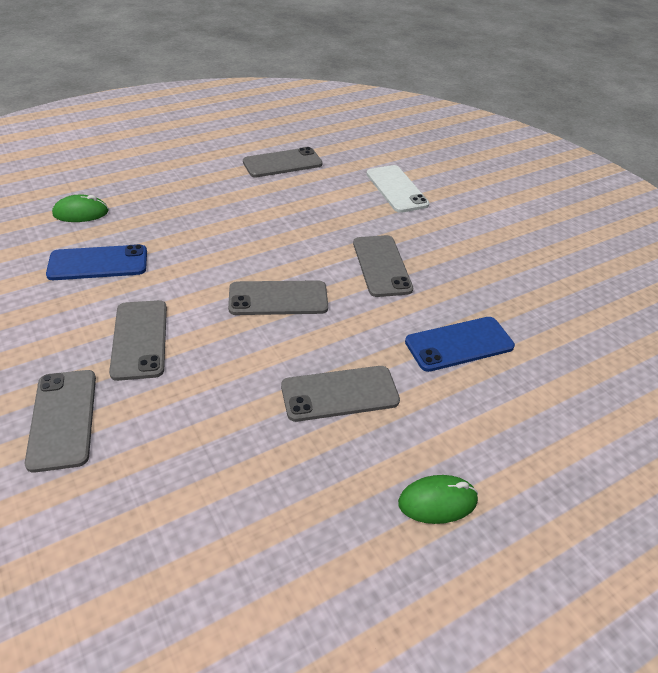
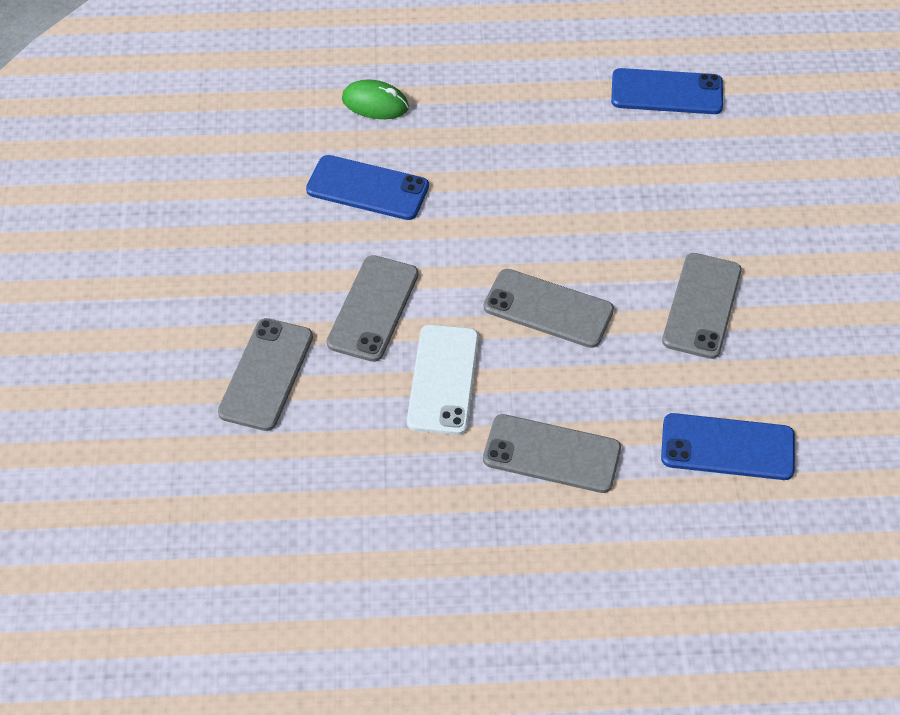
camera: 30 degrees right, 10 degrees up
grey phone [243,147,323,177] -> blue phone [611,68,723,114]
white phone [366,165,430,213] -> white phone moved to [407,324,479,435]
green mouse [398,475,478,524] -> none

